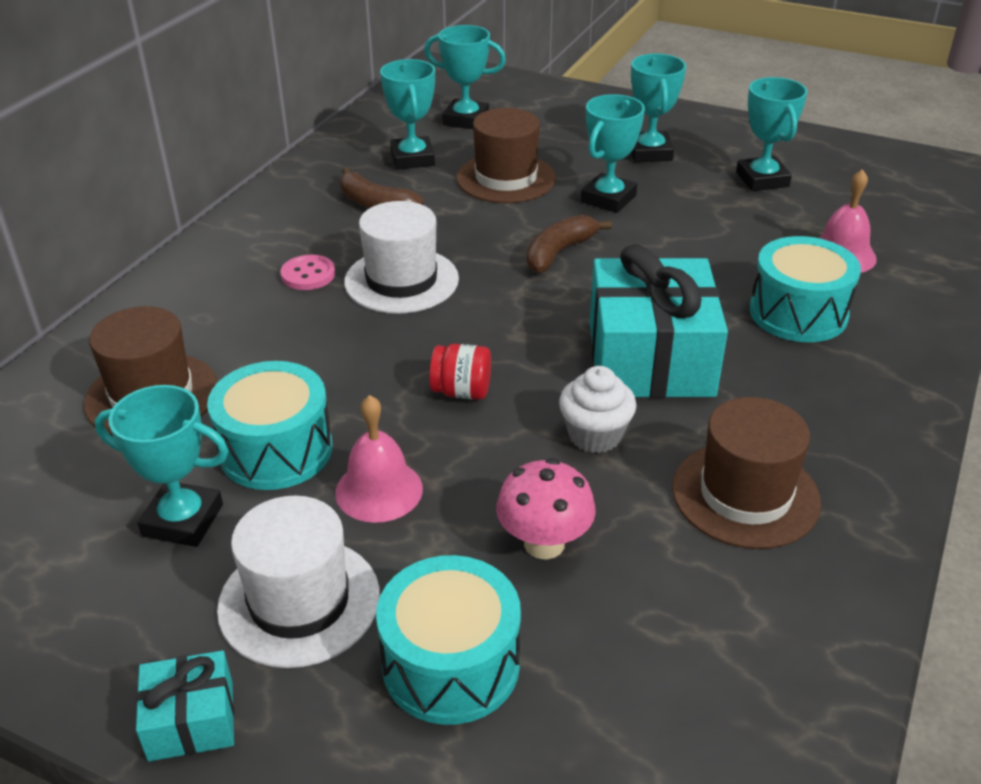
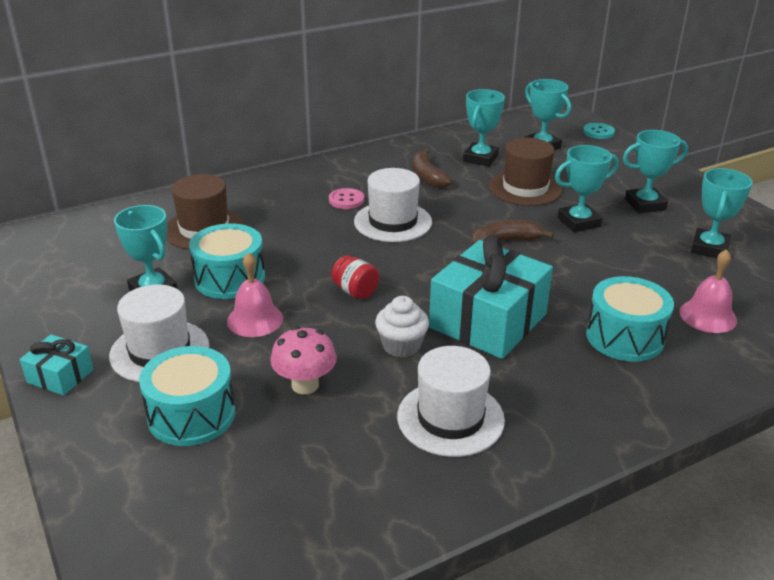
camera: 35 degrees right, 5 degrees down
turquoise trophy [631,54,686,162] -> turquoise trophy turned 45 degrees clockwise [623,130,688,213]
brown hat [672,397,821,549] -> white hat [397,346,505,457]
none -> turquoise button [583,123,615,139]

